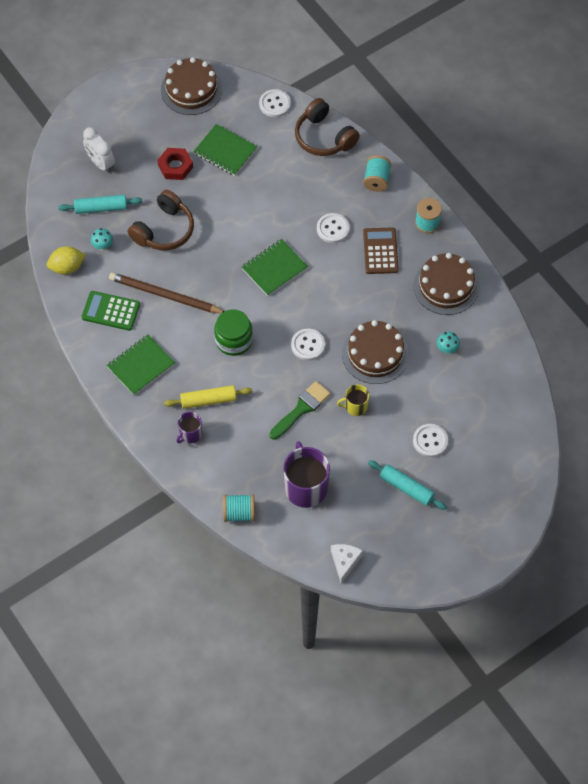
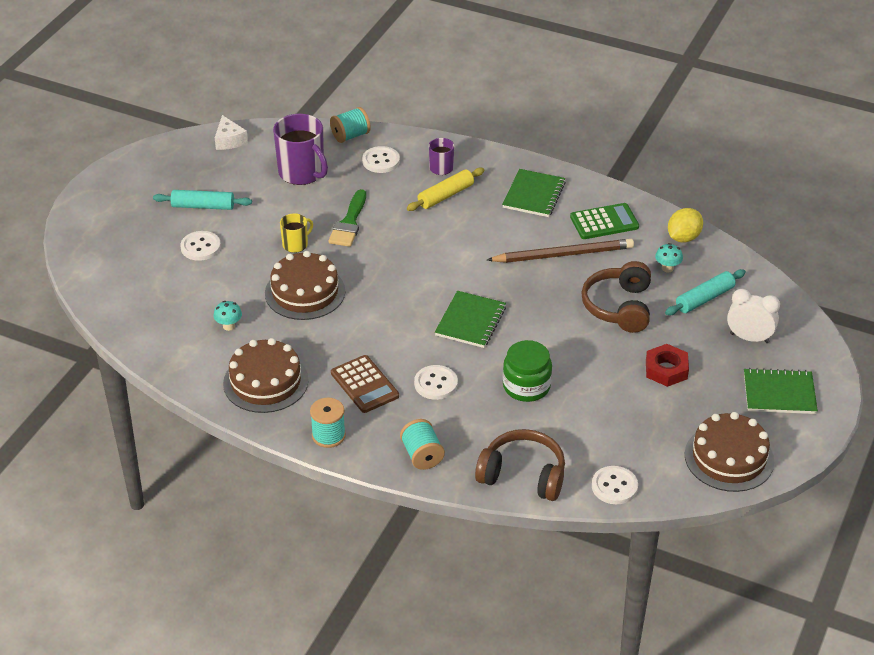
camera: 150 degrees right, 20 degrees down
green notebook [193,124,257,176] -> green notebook moved to [744,368,818,414]
green jar [214,309,253,356] -> green jar moved to [503,340,552,402]
white button [291,329,325,361] -> white button moved to [362,146,400,173]

